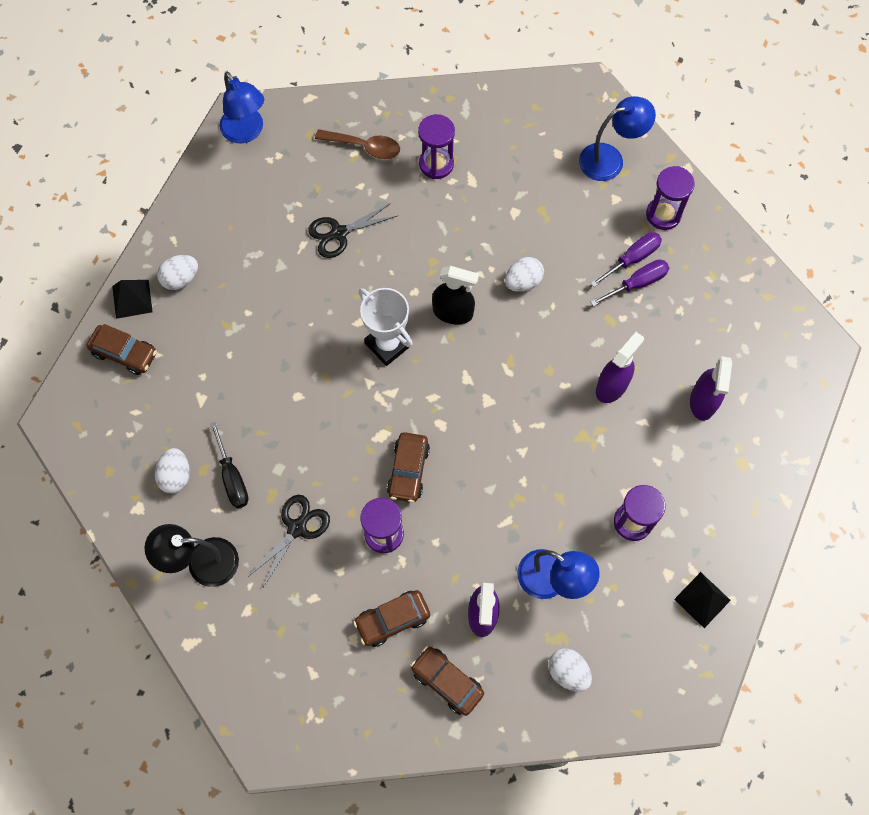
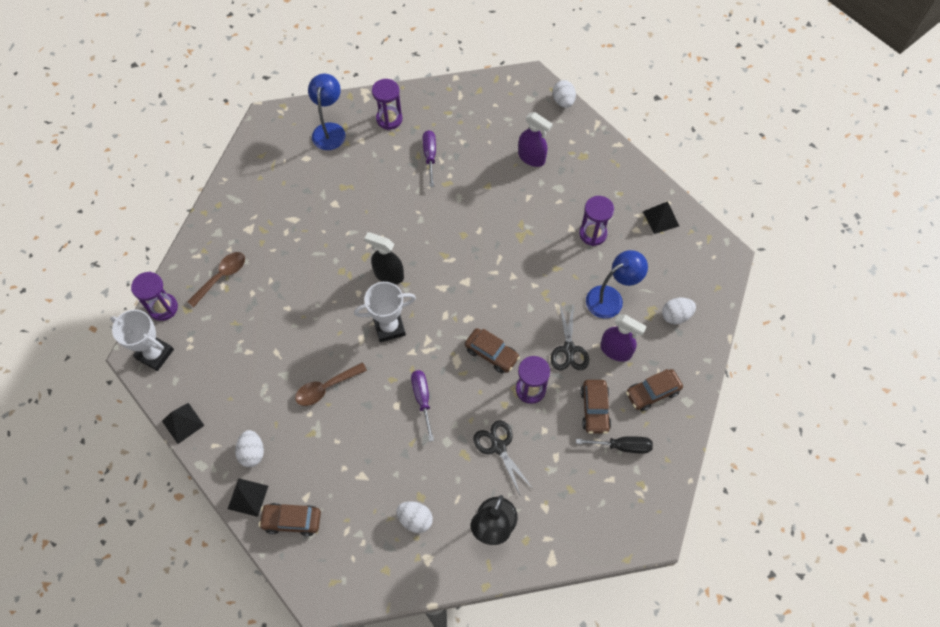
camera: 65 degrees left, 5 degrees down
brown car [87,324,157,375] -> brown car turned 135 degrees counterclockwise [259,503,321,536]
black screwdriver [210,422,248,508] -> black screwdriver moved to [576,436,653,454]
blue lamp [219,72,264,144] -> white trophy [110,310,174,371]
black scissors [308,203,397,258] -> black scissors moved to [551,303,589,370]
purple hourglass [418,114,455,179] -> purple hourglass moved to [131,272,178,321]
black spray bottle [432,266,479,324] -> black spray bottle turned 105 degrees counterclockwise [364,232,404,284]
white egg [505,257,544,292] -> white egg moved to [553,80,576,108]
purple screwdriver [590,232,662,287] -> purple screwdriver moved to [411,370,434,442]
purple spray bottle [596,332,644,403] -> none
none -> black pyramid [162,403,205,444]
none -> brown spoon [295,362,367,406]

